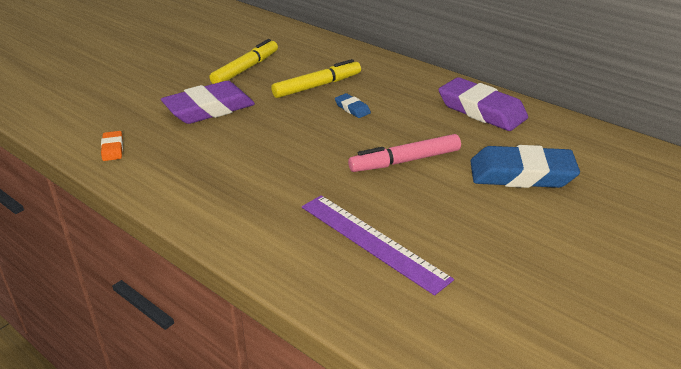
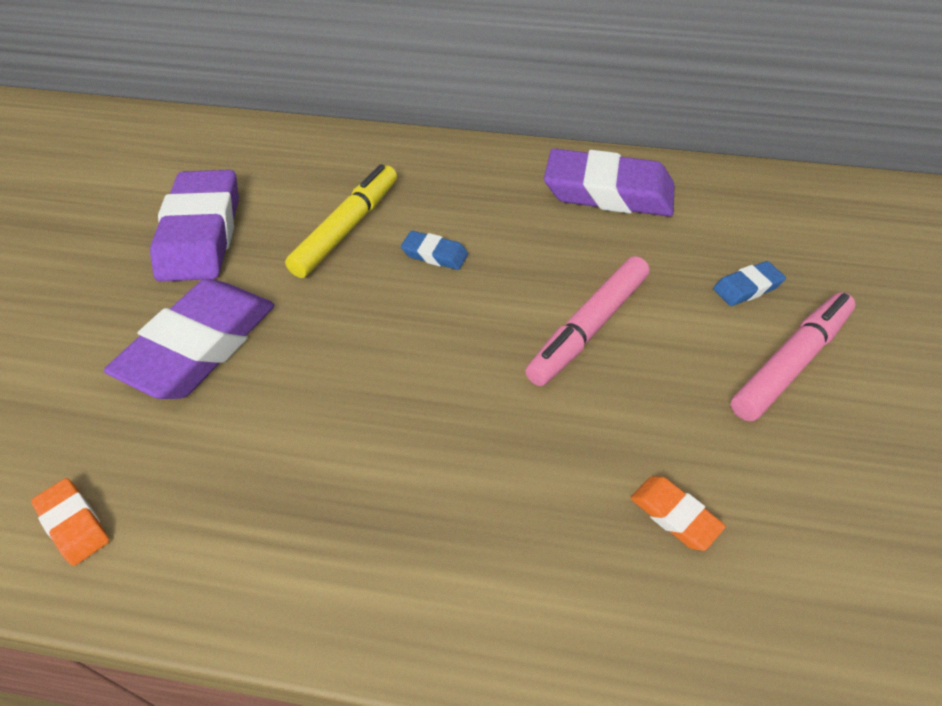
camera: 30 degrees left, 15 degrees up
yellow marker [210,39,278,84] -> purple eraser [150,170,239,282]
purple ruler [302,195,454,296] -> orange eraser [631,476,726,551]
blue eraser [470,145,580,188] -> blue eraser [713,261,786,306], size x0.45
none -> pink marker [730,293,855,421]

